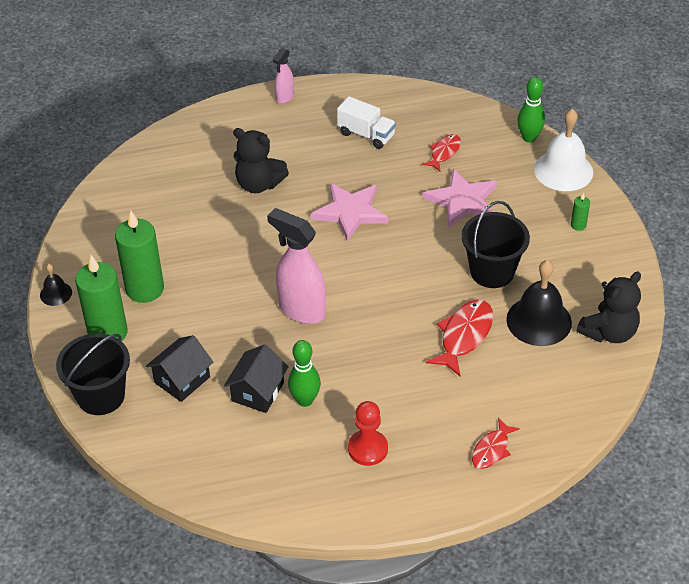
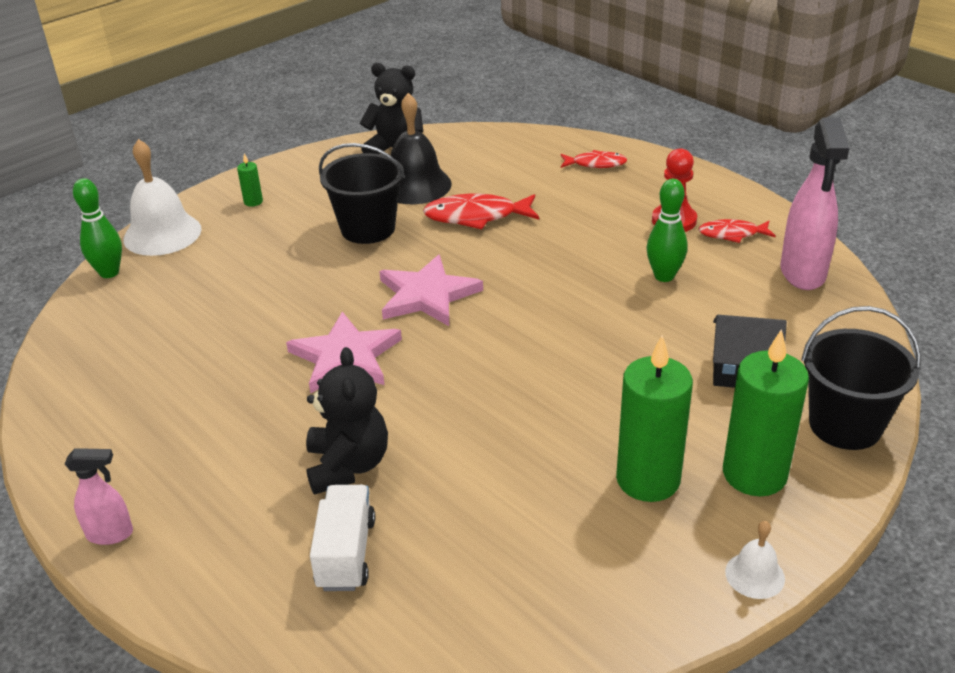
camera: 120 degrees left, 10 degrees down
black bell [40,264,72,306] -> white bell [725,521,785,599]
black house [224,345,289,413] -> none
pink spray bottle [267,208,326,324] -> pink spray bottle moved to [780,117,849,290]
white truck [337,96,396,149] -> white truck moved to [310,485,375,591]
red fish [422,134,461,171] -> red fish moved to [698,219,776,243]
pink star [423,168,497,228] -> pink star moved to [379,255,483,326]

